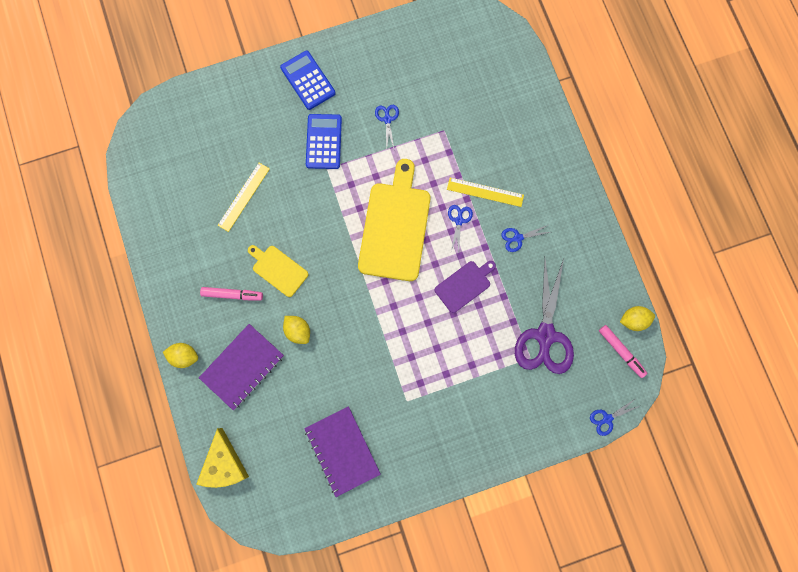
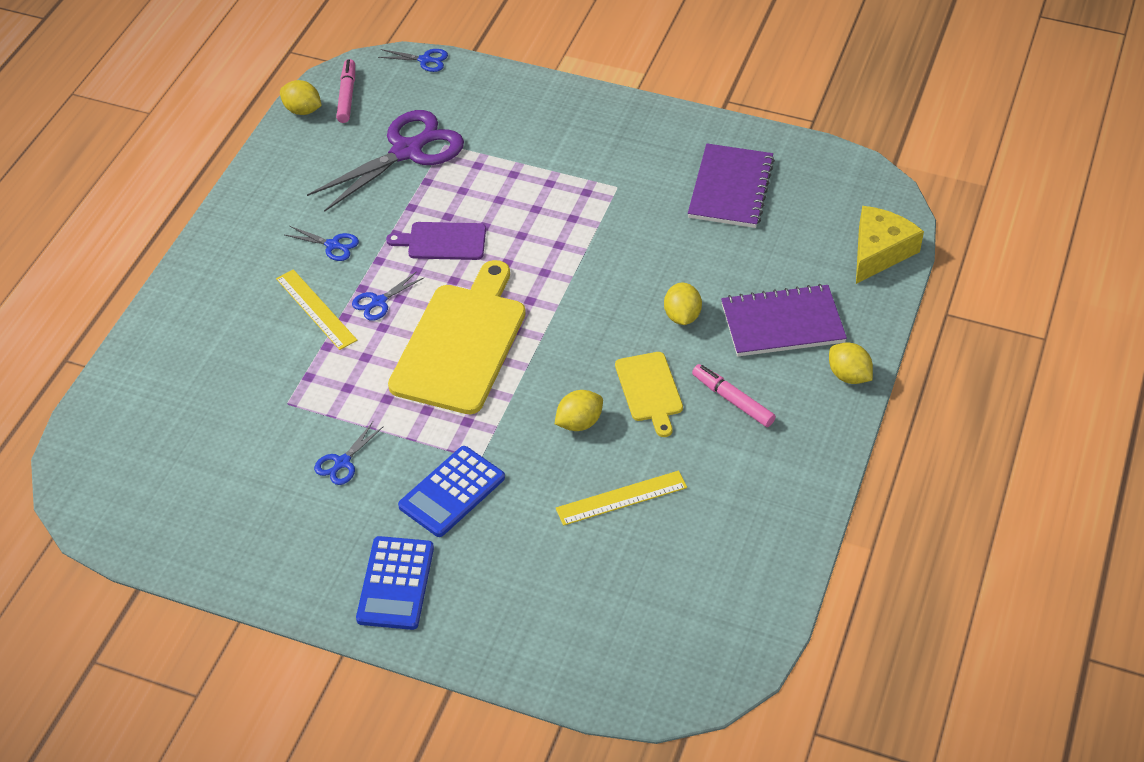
camera: 140 degrees left, 30 degrees down
yellow cutting board [358,159,431,281] -> yellow cutting board turned 150 degrees clockwise [388,260,526,414]
none -> yellow lemon [555,390,603,431]

